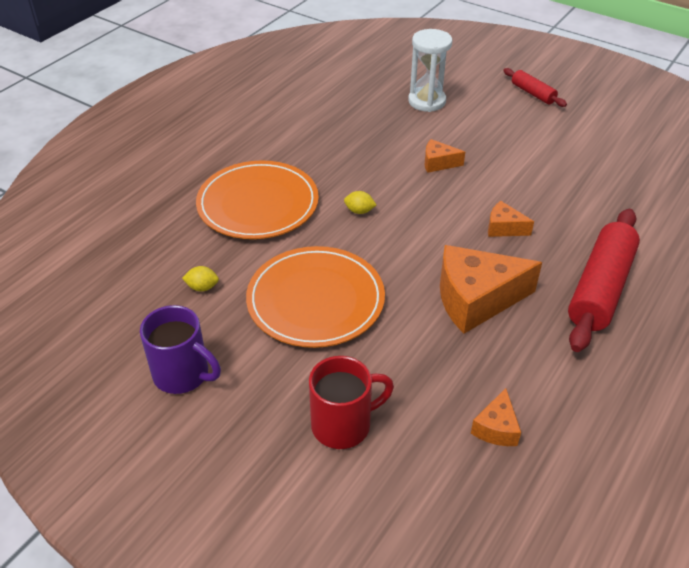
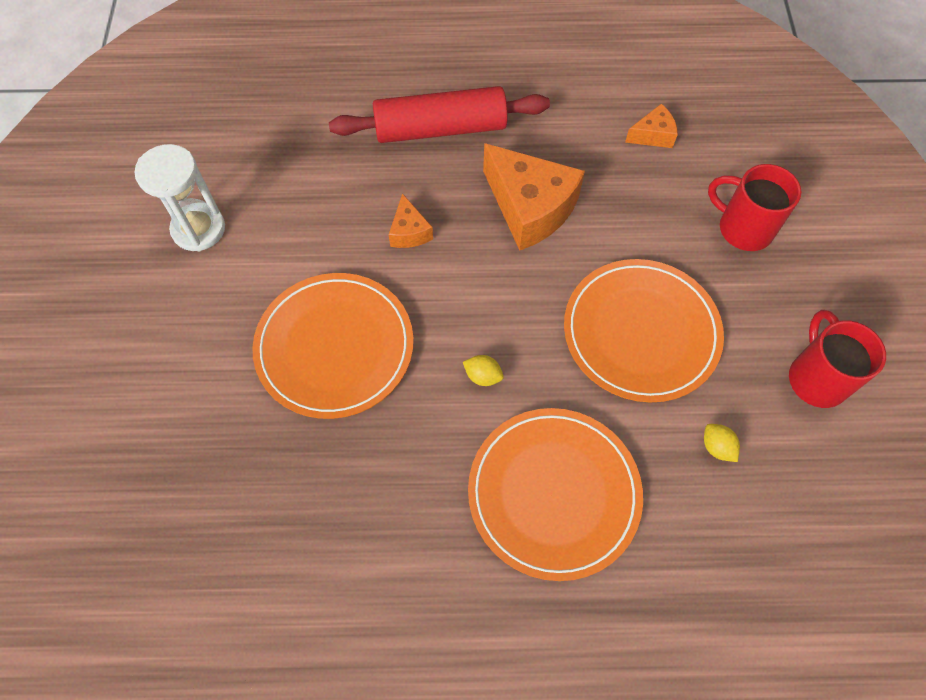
camera: 125 degrees left, 20 degrees up
purple mug [140,305,221,394] -> red mug [789,310,886,408]
yellow lemon [344,191,376,214] -> yellow lemon turned 45 degrees counterclockwise [463,355,504,386]
white hourglass [408,29,452,112] -> white hourglass moved to [134,144,225,251]
orange cheese [425,139,465,173] -> orange plate [252,273,414,419]
red rolling pin [503,68,567,107] -> none

